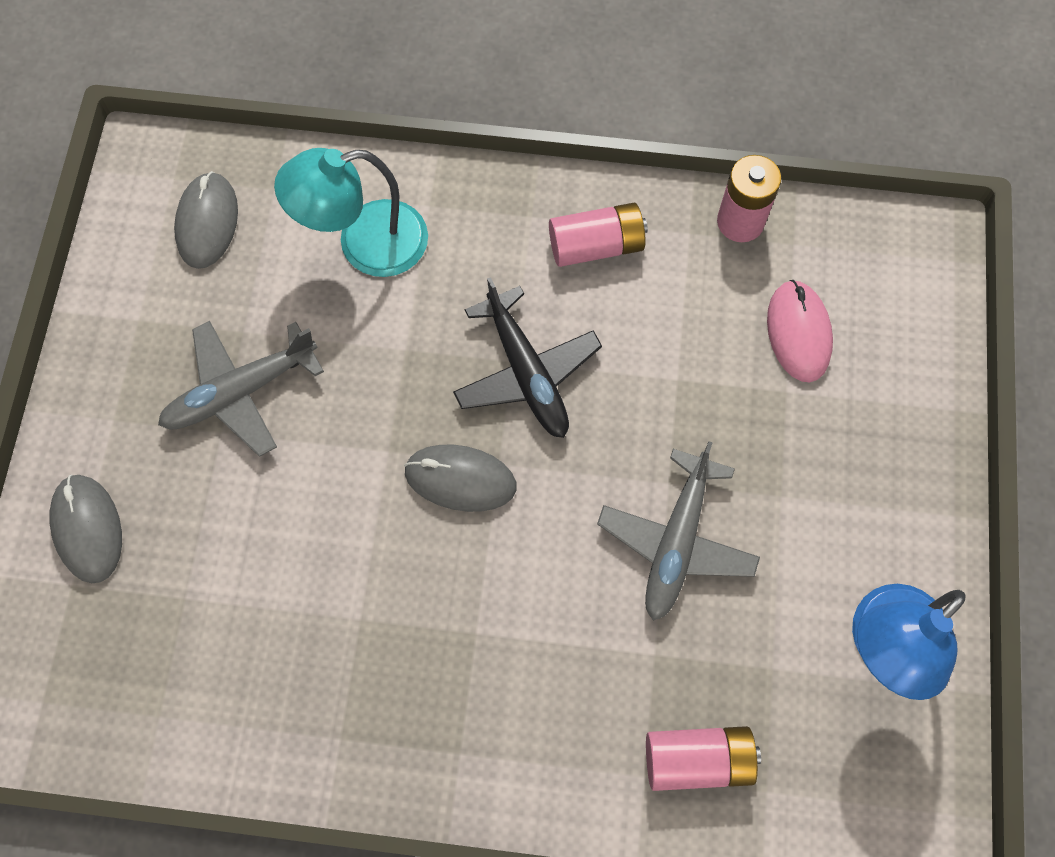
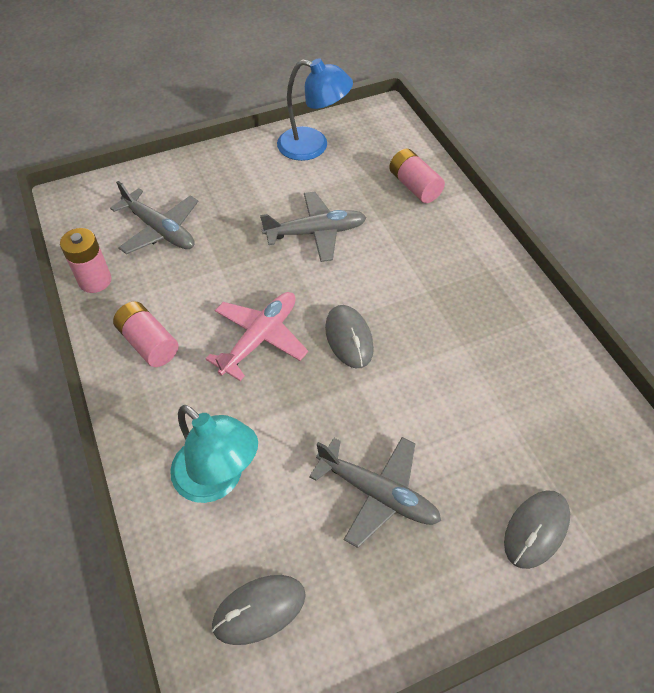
camera: 120 degrees left, 15 degrees down
black plane [453,277,602,438] -> pink plane [206,292,308,381]
pink mouse [767,280,833,382] -> grey plane [110,181,198,254]

